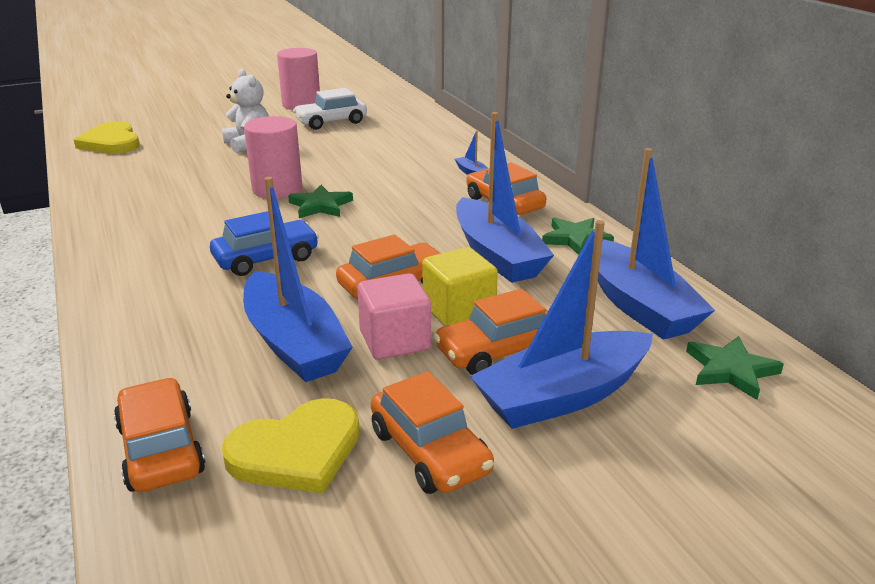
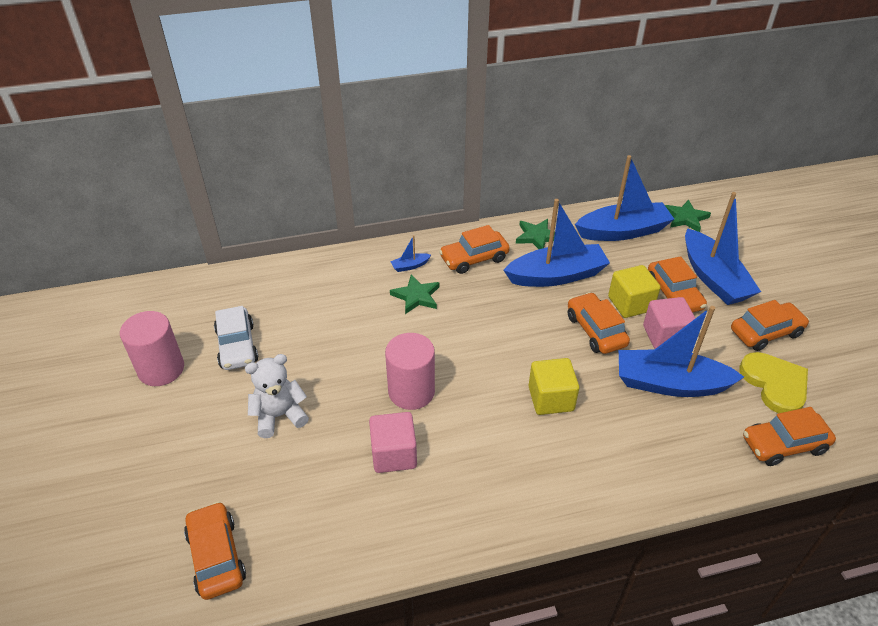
camera: 80 degrees left, 15 degrees up
yellow heart [74,121,140,154] -> orange car [184,501,246,600]
blue car [210,211,319,276] -> yellow cube [529,358,579,415]
blue boat [243,177,353,382] -> blue boat turned 150 degrees counterclockwise [619,306,744,397]
green star [288,185,353,218] -> green star moved to [390,274,440,314]
none -> pink cube [369,412,417,473]

